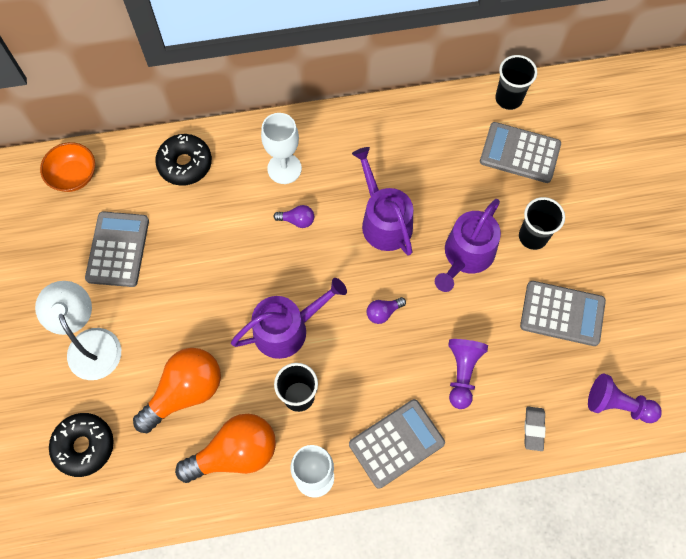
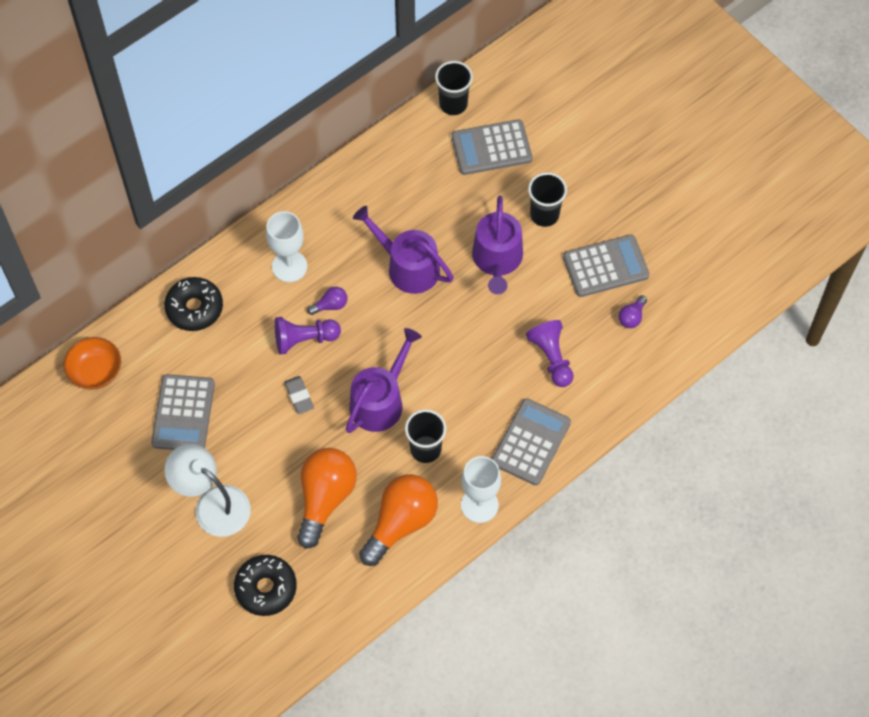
camera: 30 degrees left, 5 degrees down
grey calculator [85,211,149,287] -> grey calculator turned 150 degrees counterclockwise [151,374,215,450]
purple light bulb [367,297,406,324] -> purple light bulb moved to [618,295,647,328]
grey eraser [524,407,546,451] -> grey eraser moved to [284,376,314,414]
purple pawn [588,374,662,423] -> purple pawn moved to [275,317,341,354]

